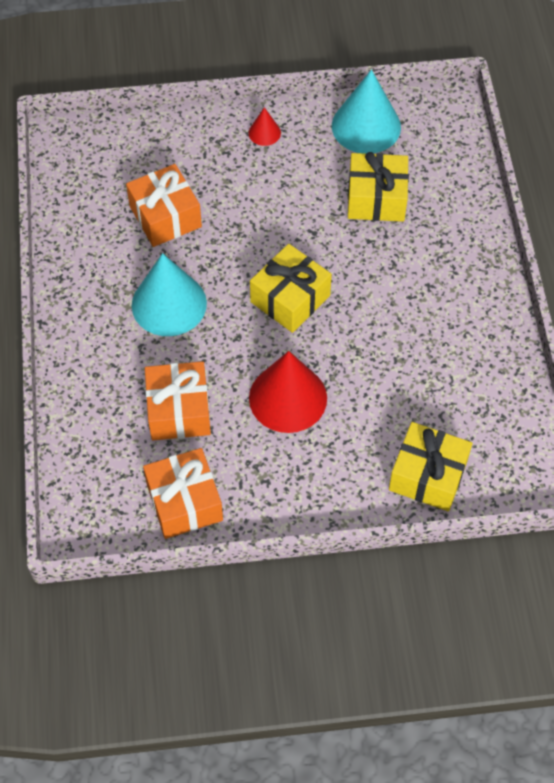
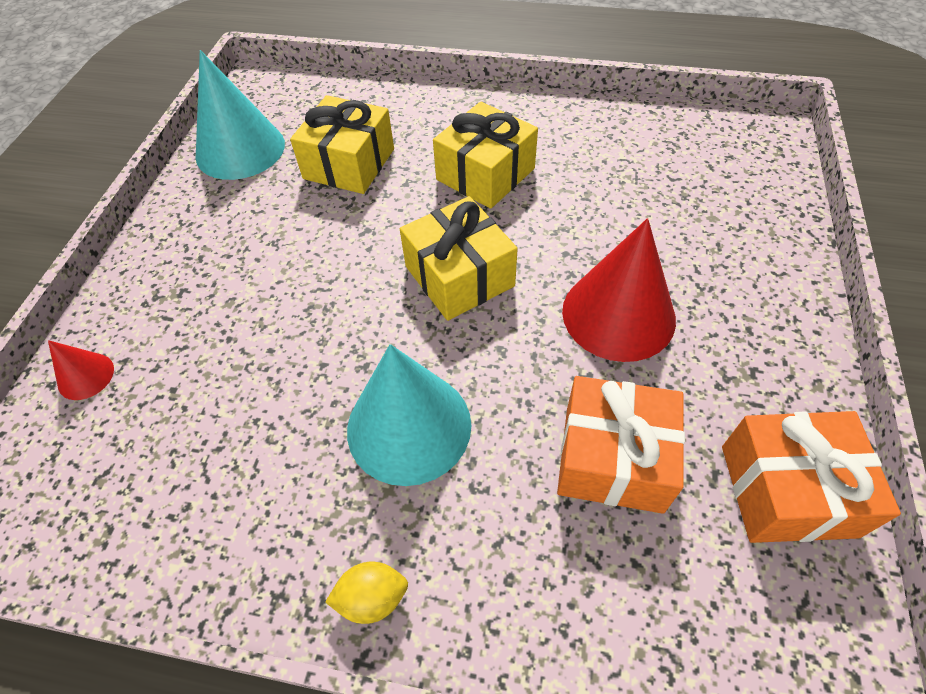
camera: 70 degrees left, 5 degrees down
orange gift [126,164,202,247] -> none
red cone [248,107,281,146] -> red cone moved to [48,340,114,400]
yellow gift [389,422,472,511] -> yellow gift moved to [433,102,538,209]
none -> yellow lemon [325,562,408,624]

